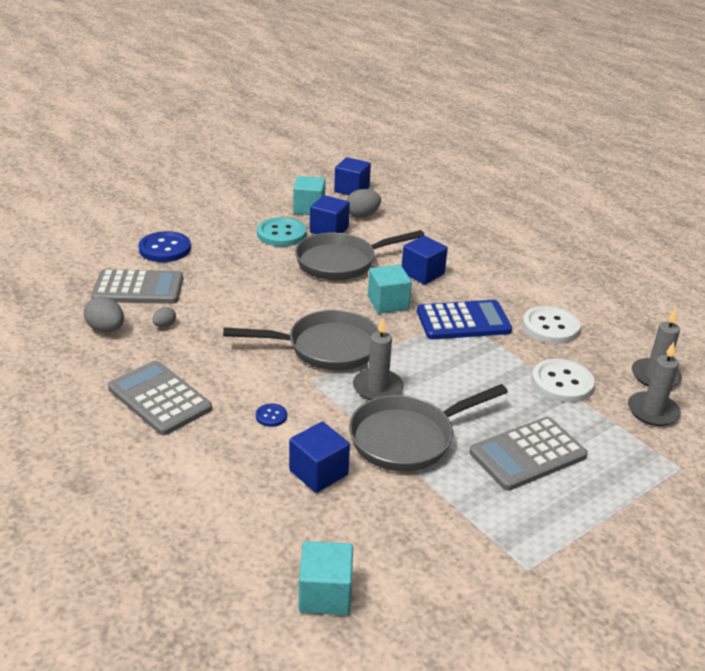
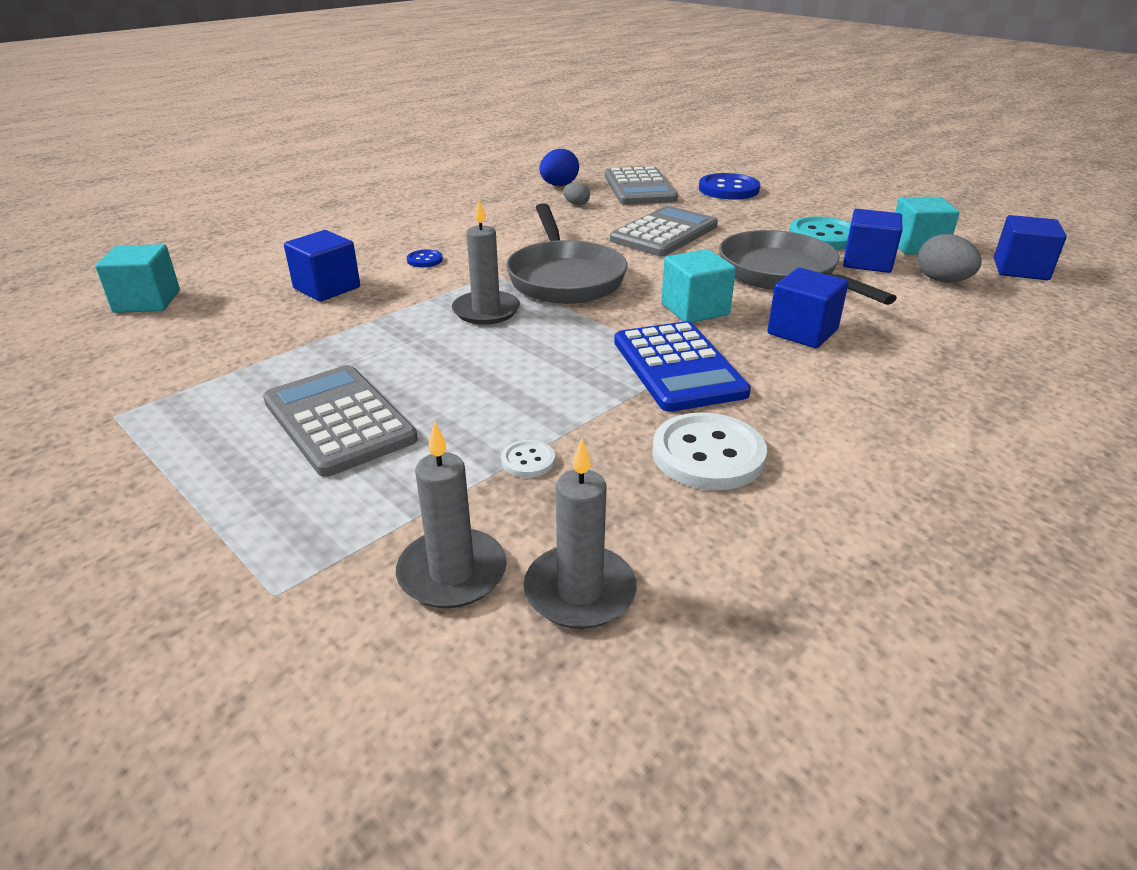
camera: 85 degrees right, 0 degrees up
grey egg [84,297,124,332] -> blue egg [540,149,579,186]
grey calculator [108,361,212,435] -> grey calculator moved to [610,206,718,256]
grey pan [349,384,508,472] -> none
white button [531,359,595,403] -> white button [501,440,555,478], size x0.48

